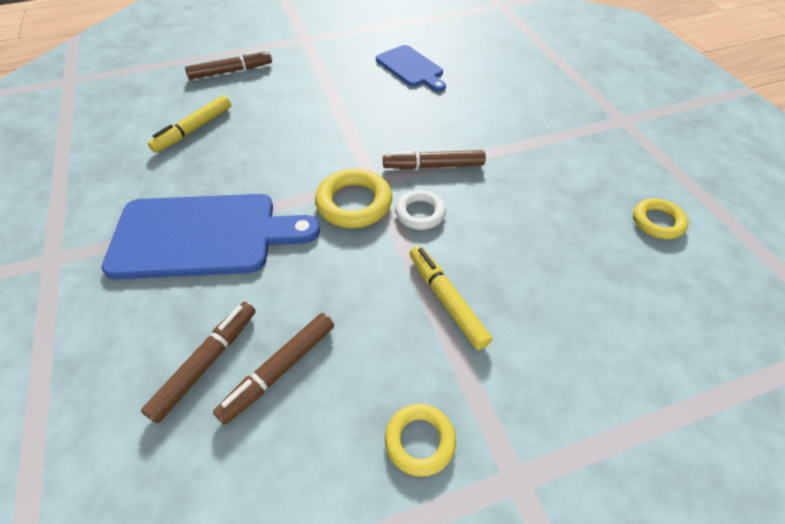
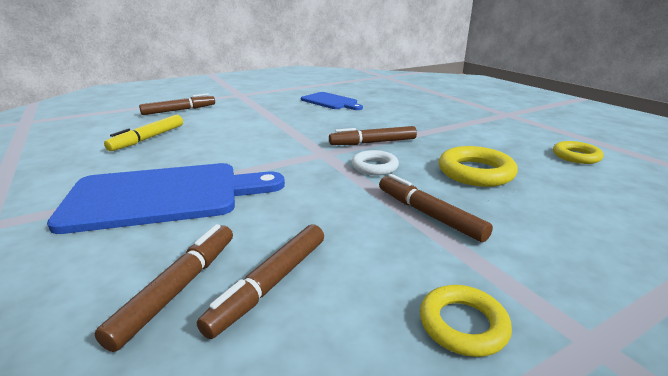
camera: 10 degrees left, 25 degrees down
yellow ring [315,169,392,228] -> yellow ring moved to [439,146,518,187]
yellow marker [410,246,492,350] -> brown marker [379,174,493,242]

